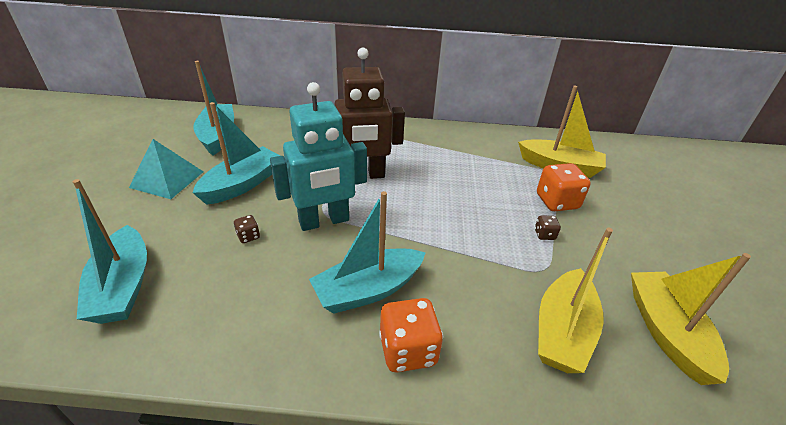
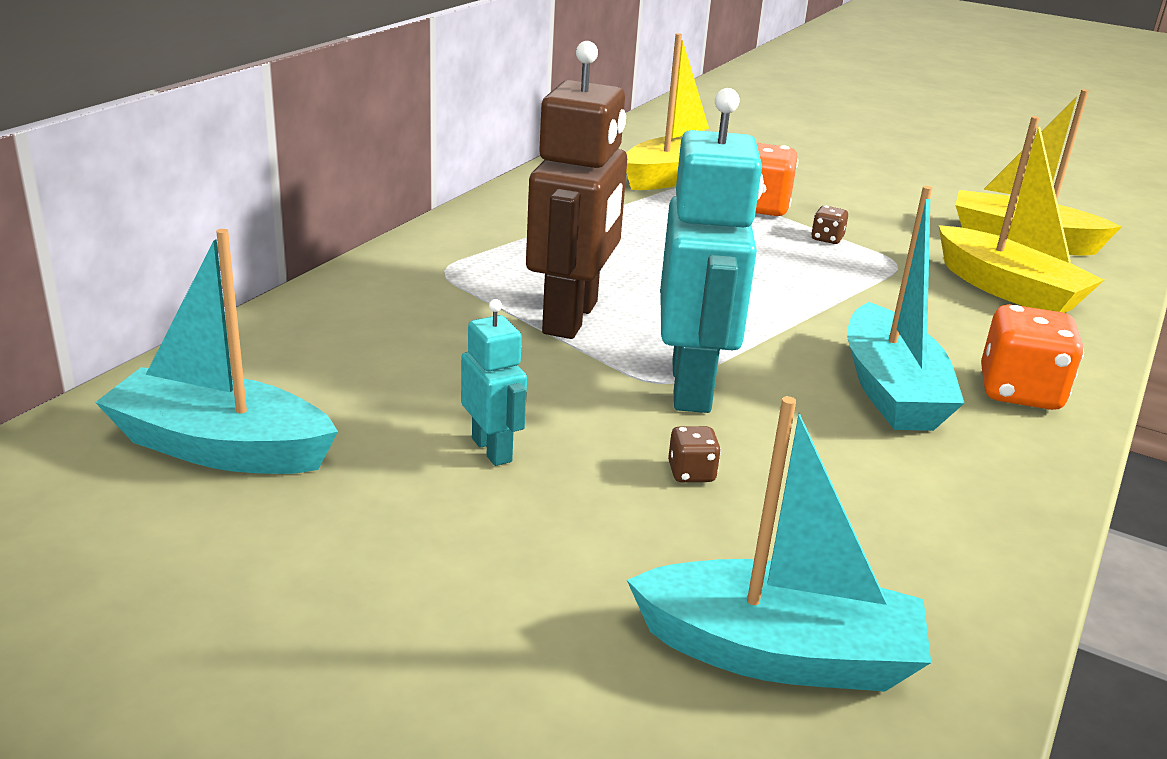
camera: 65 degrees left, 10 degrees down
turquoise pyramid [129,139,204,199] -> none
turquoise boat [192,102,280,205] -> turquoise robot [461,299,527,466]

